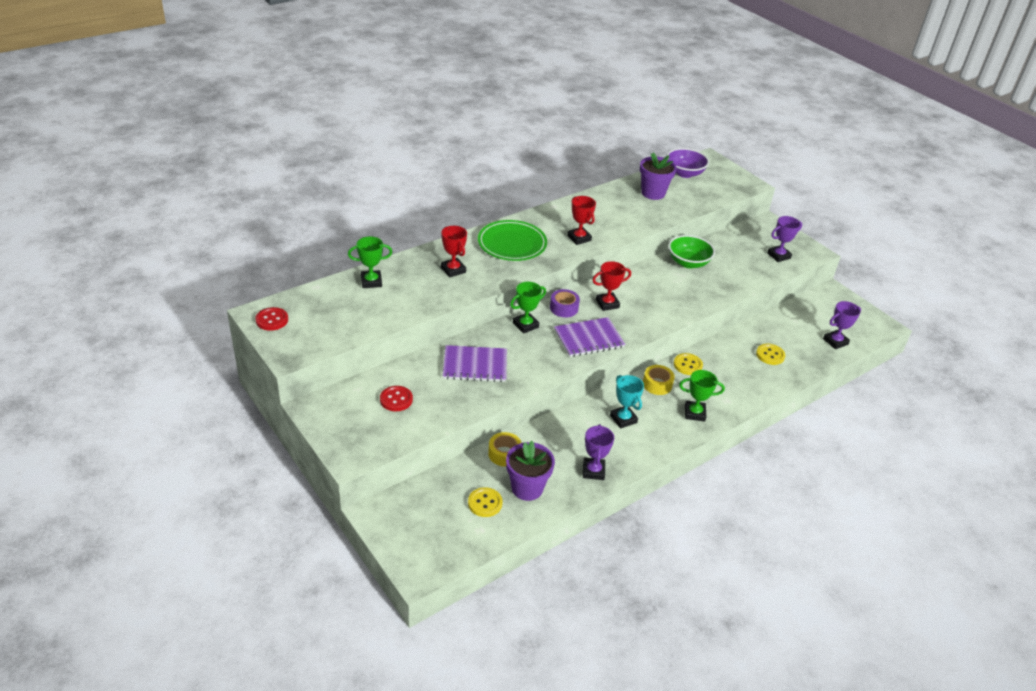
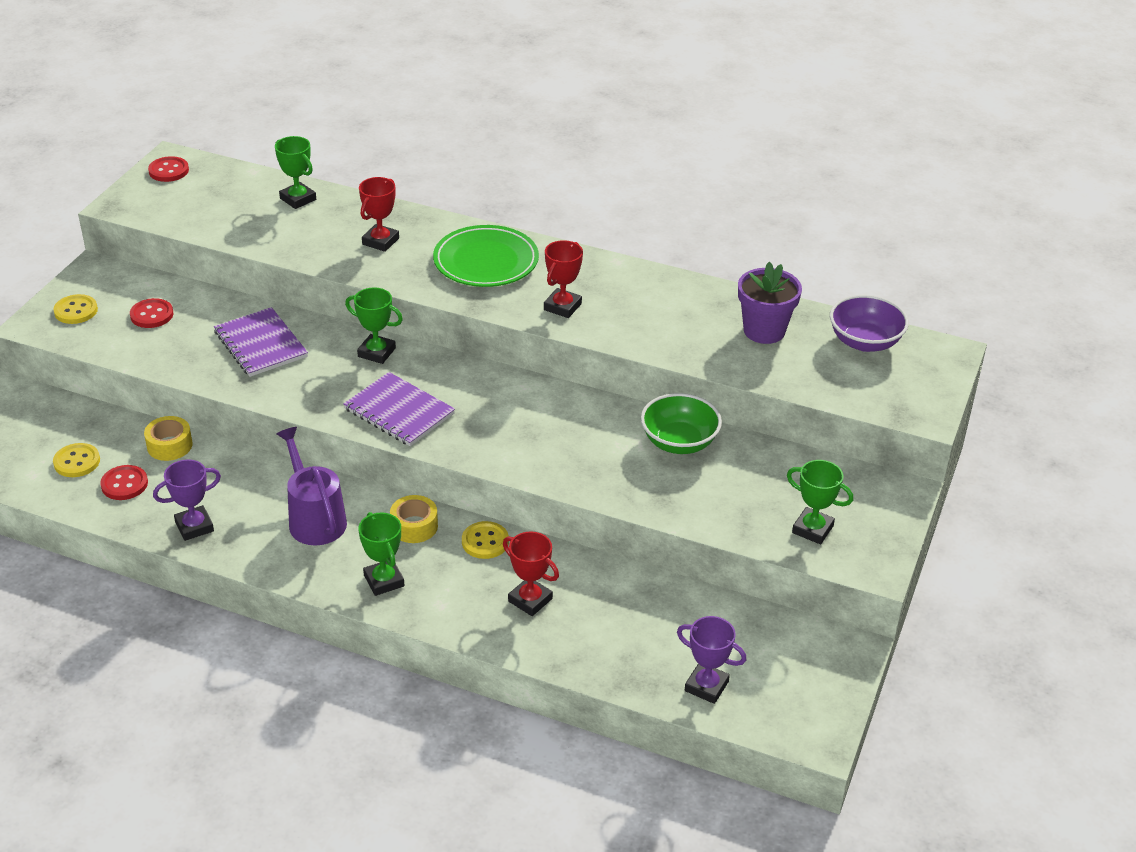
camera: 60 degrees right, 0 degrees up
purple flower pot [506,441,555,501] -> red button [100,465,148,500]
purple tape [550,289,580,317] -> none
red trophy [593,261,631,311] -> red trophy moved to [503,531,559,616]
turquoise trophy [610,375,644,429] -> purple watering can [276,427,347,545]
yellow button [756,344,785,365] -> yellow button moved to [53,294,98,324]
purple trophy [767,216,802,262] -> green trophy [787,460,853,544]

